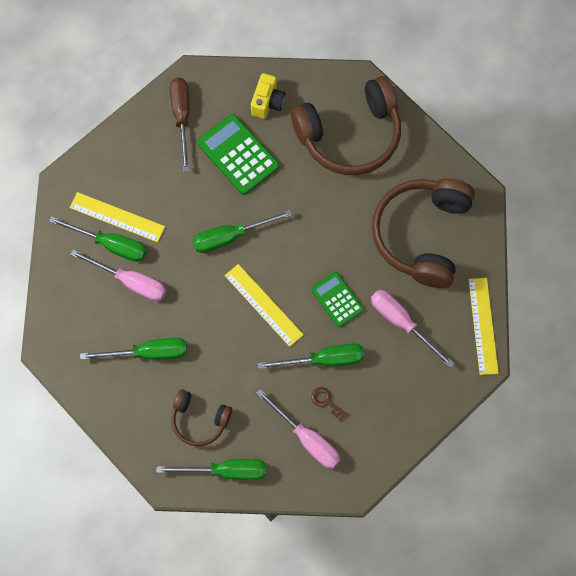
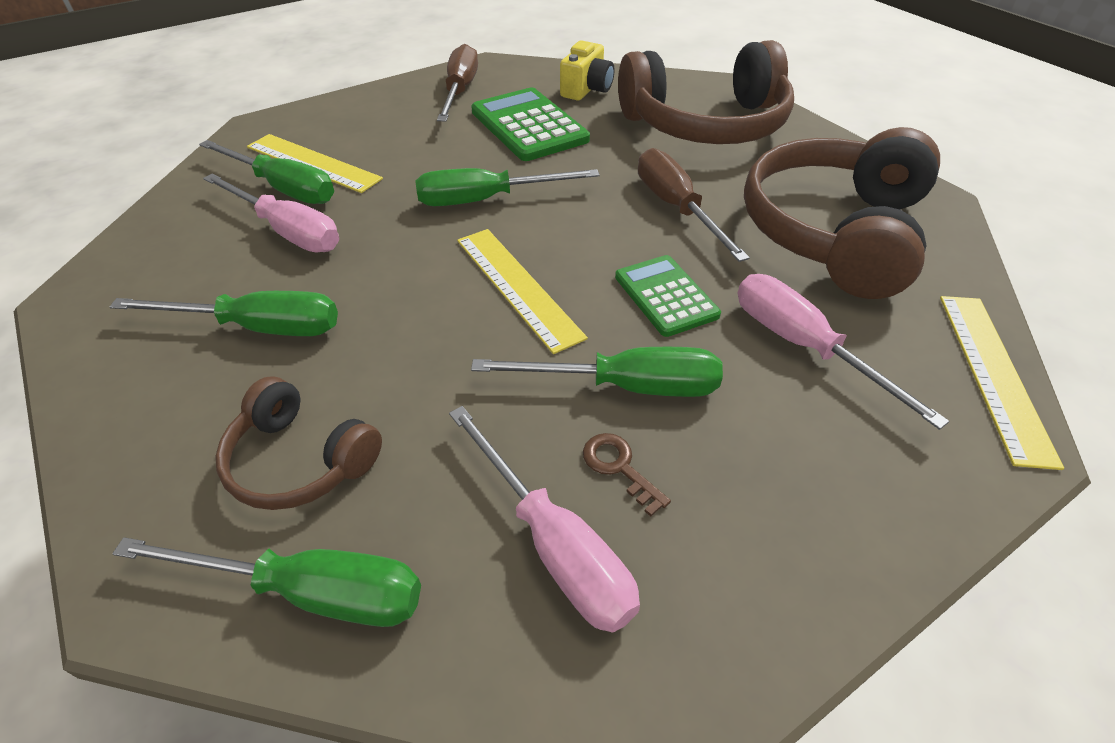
camera: 10 degrees right, 25 degrees down
none -> brown screwdriver [638,148,750,262]

